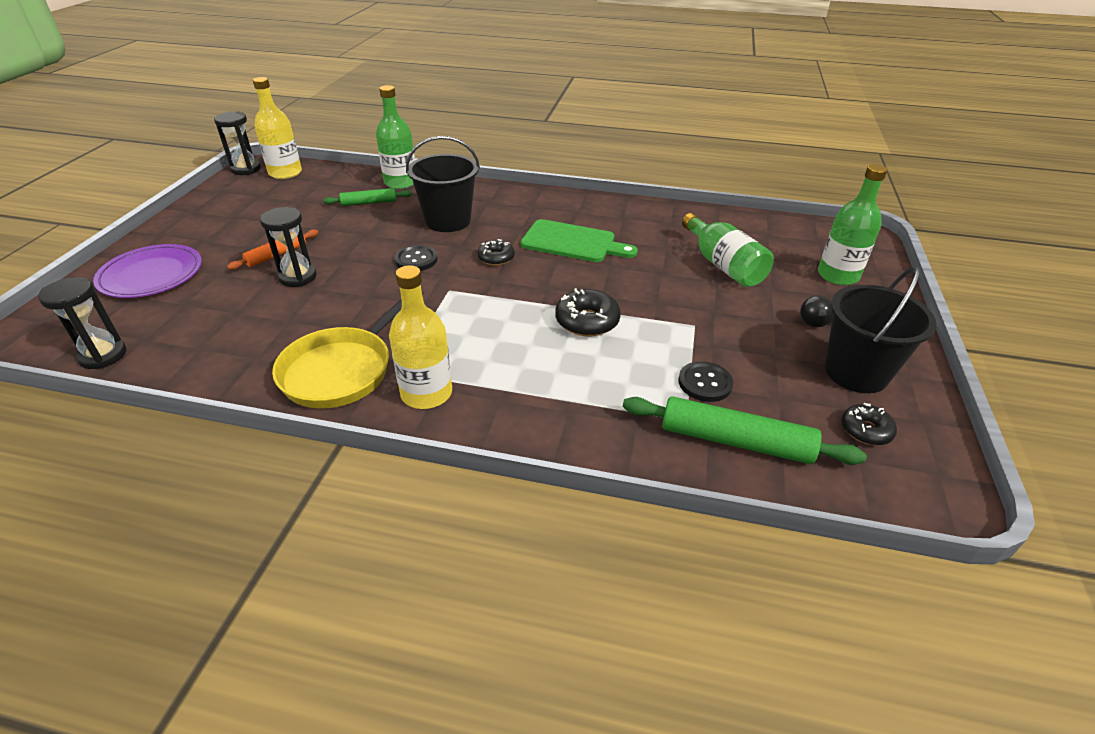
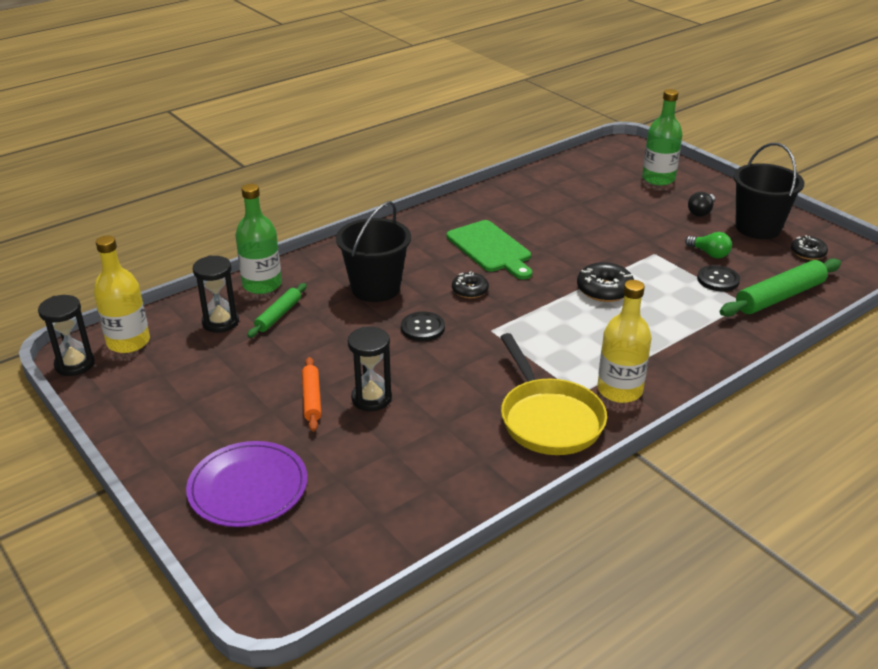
camera: 50 degrees left, 5 degrees down
black hourglass [38,277,126,369] -> black hourglass moved to [193,255,239,333]
green cutting board [520,219,638,262] -> green cutting board turned 90 degrees clockwise [447,220,532,280]
green bottle [682,213,774,287] -> none
none -> green light bulb [685,232,732,259]

